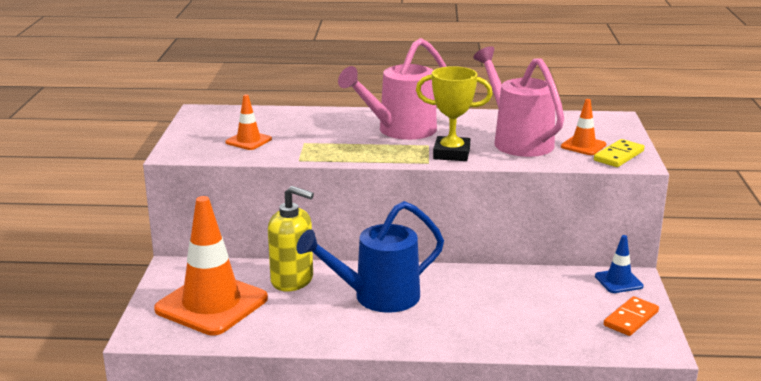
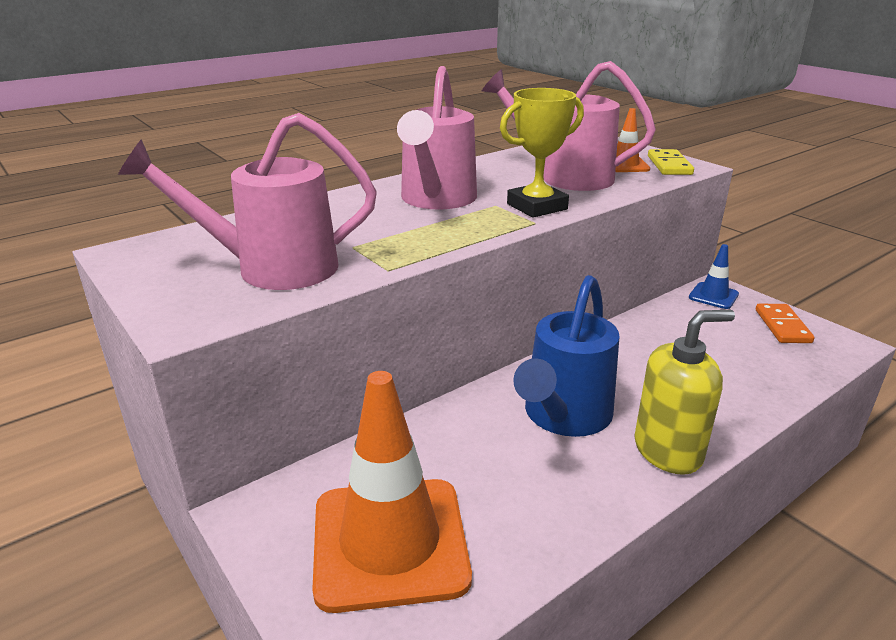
camera: 40 degrees left, 5 degrees up
orange traffic cone [225,94,272,150] -> pink watering can [118,113,377,290]
yellow soap dispenser [268,186,314,291] -> yellow soap dispenser moved to [634,310,735,475]

